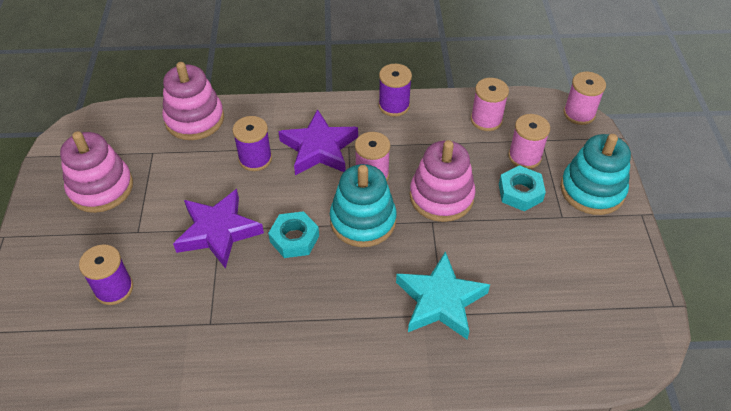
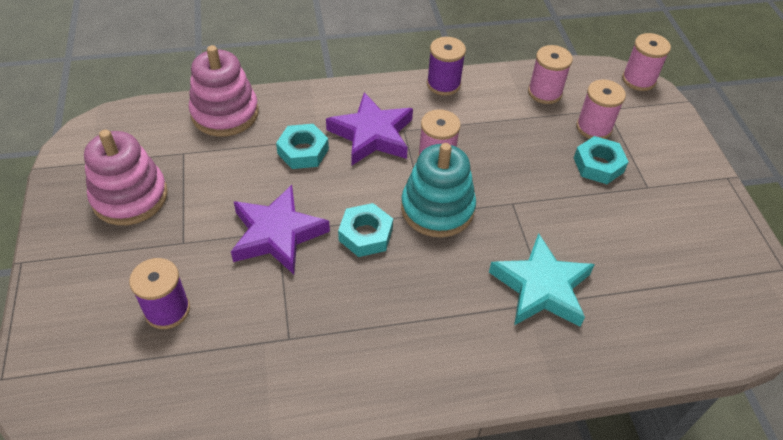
camera: 10 degrees left, 0 degrees up
purple spool [233,116,272,171] -> turquoise nut [276,124,329,169]
pink stacking toy [410,140,475,222] -> none
turquoise stacking toy [560,134,631,215] -> none

